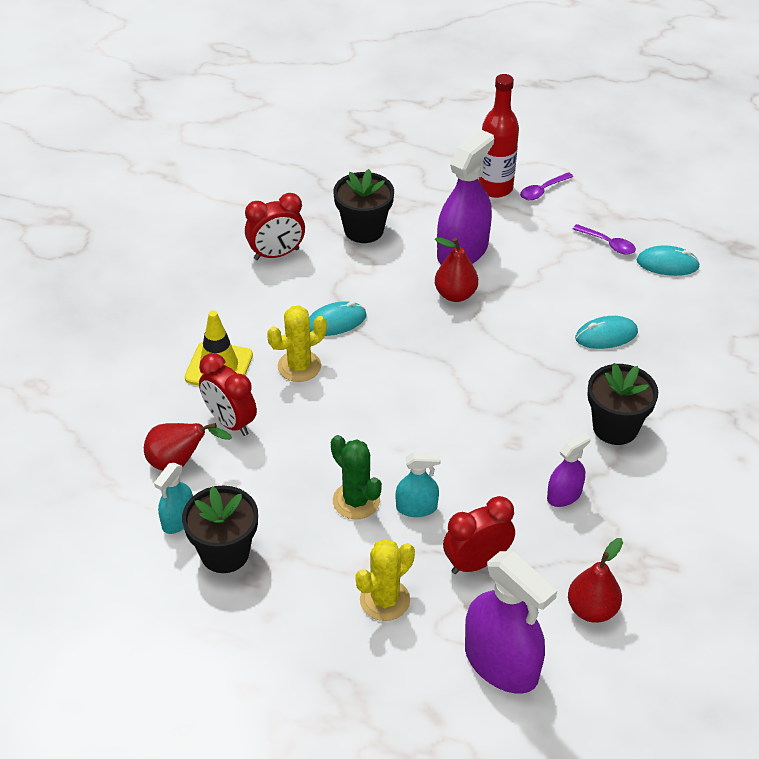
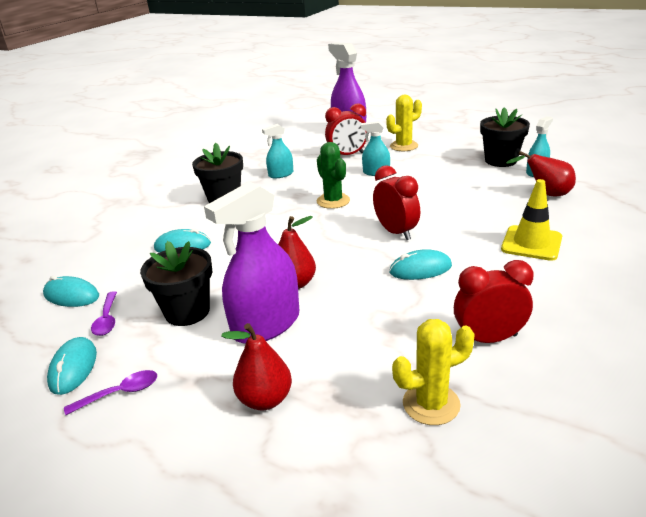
camera: 165 degrees left, 15 degrees down
red clock [199,353,257,436] -> red clock moved to [373,165,420,240]
yellow cactus [267,305,327,382] -> yellow cactus moved to [392,319,475,425]
green cactus [331,435,382,519] -> green cactus moved to [317,142,350,209]
black flower pot [333,169,394,243] -> black flower pot moved to [140,241,212,326]
red bottle [478,74,519,198] -> none
purple spray bottle [547,432,591,507] -> turquoise spray bottle [262,124,293,178]
red pear [568,538,623,623] -> red pear moved to [221,323,292,410]
purple spoon [573,224,636,254] -> purple spoon turned 150 degrees counterclockwise [91,291,117,336]
none -> turquoise mouse [47,337,97,395]

